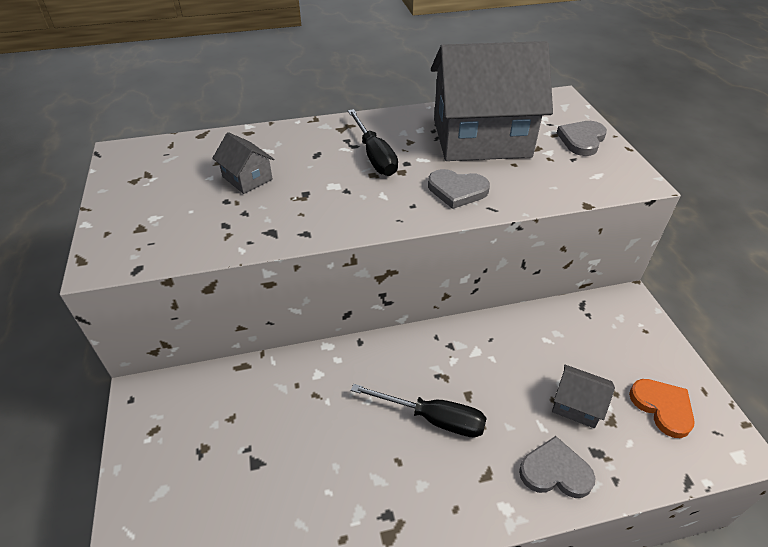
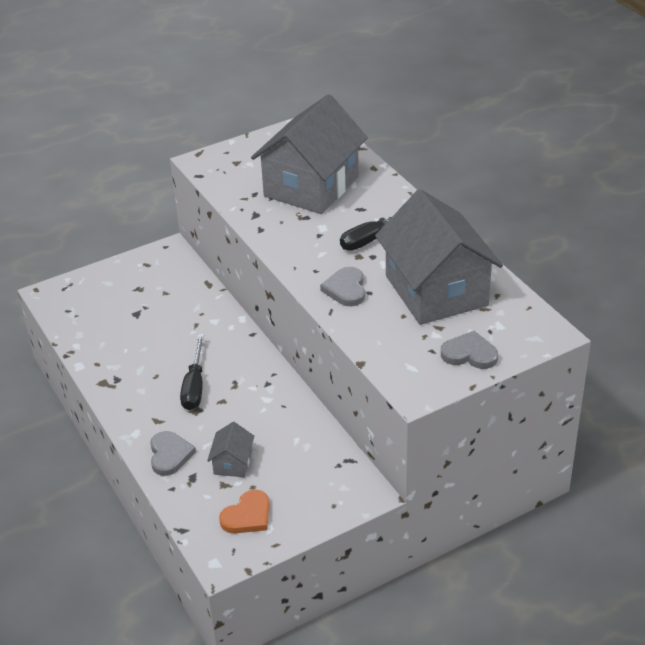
camera: 75 degrees right, 5 degrees down
grey house [212,132,274,194] -> grey house [251,94,368,214], size x2.42

